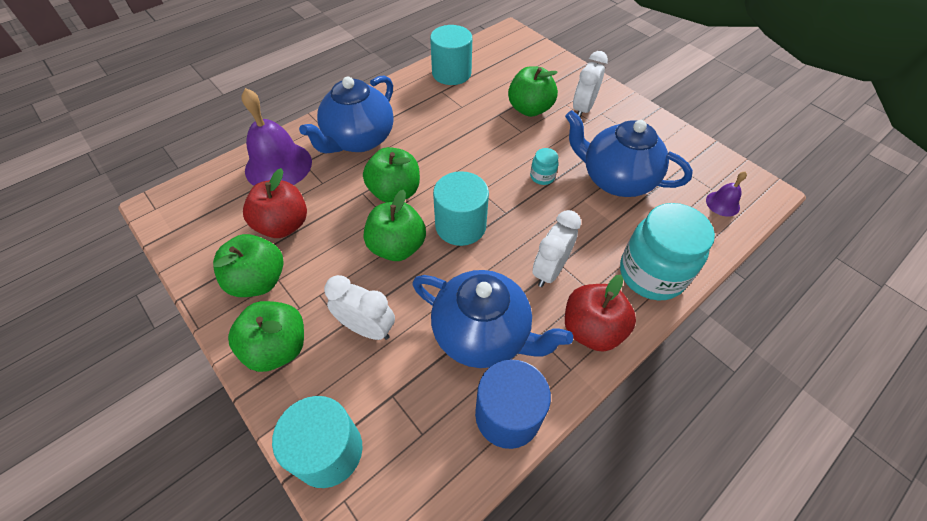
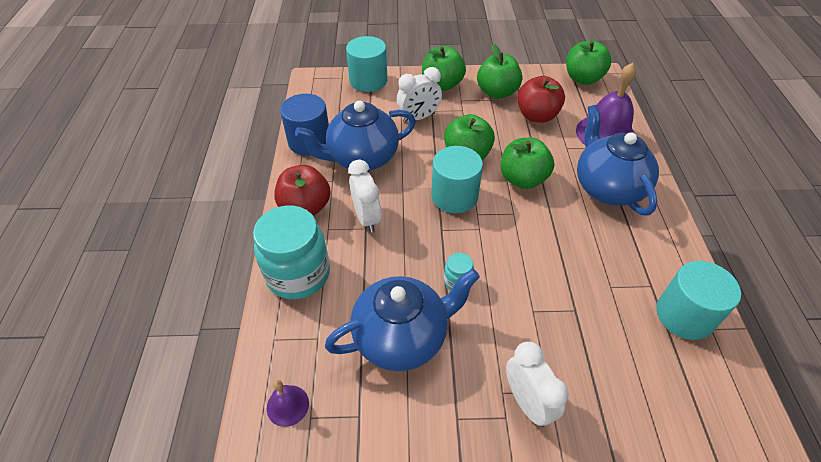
camera: 130 degrees right, 5 degrees down
green apple [508,66,558,117] -> green apple moved to [566,40,612,85]

